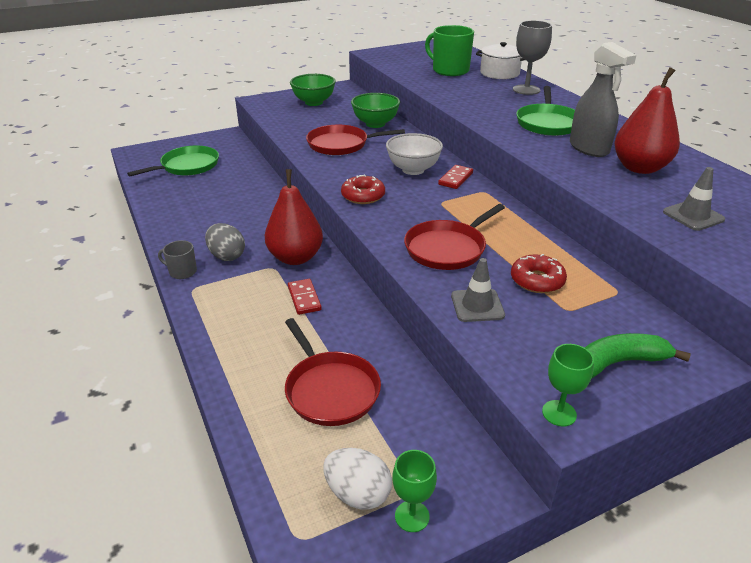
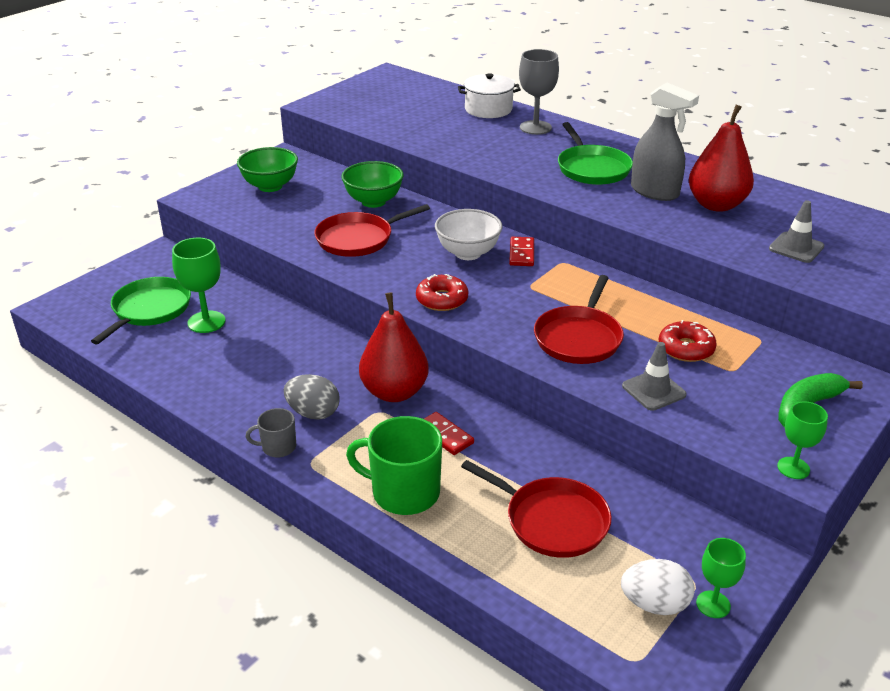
camera: 25 degrees left, 0 degrees up
green mug [425,25,474,76] -> green mug moved to [346,416,442,515]
none -> green goblet [172,238,225,333]

